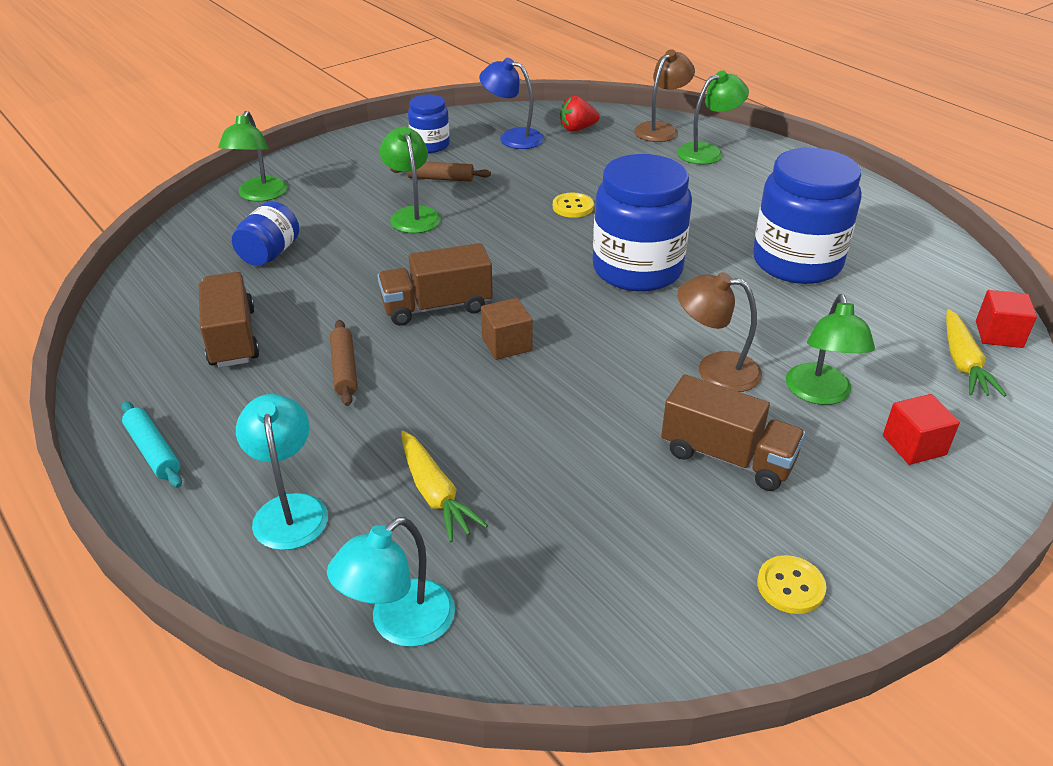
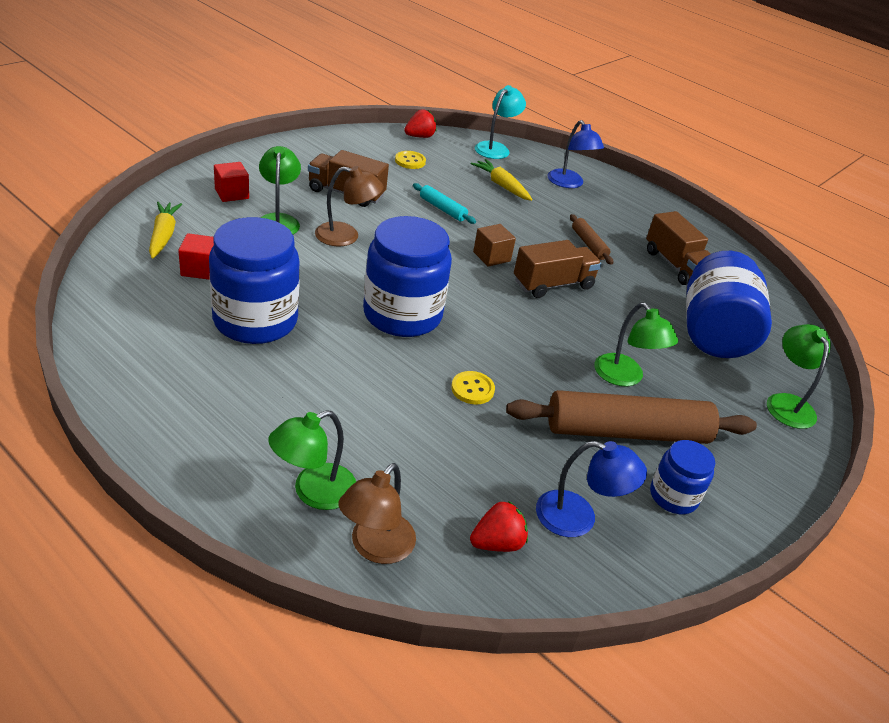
camera: 165 degrees right, 0 degrees up
turquoise rolling pin [121,401,182,488] -> turquoise rolling pin moved to [413,183,476,224]
blue jar [232,201,299,266] -> blue jar [686,251,772,358], size x1.89
turquoise lamp [236,394,328,550] -> blue lamp [547,120,604,188]
brown rolling pin [390,162,491,181] -> brown rolling pin [506,390,757,444], size x2.20
yellow button [757,555,826,614] -> yellow button moved to [395,151,426,169]
red cube [976,290,1037,348] -> red cube moved to [178,233,214,280]
none -> red strawberry [404,110,436,138]

